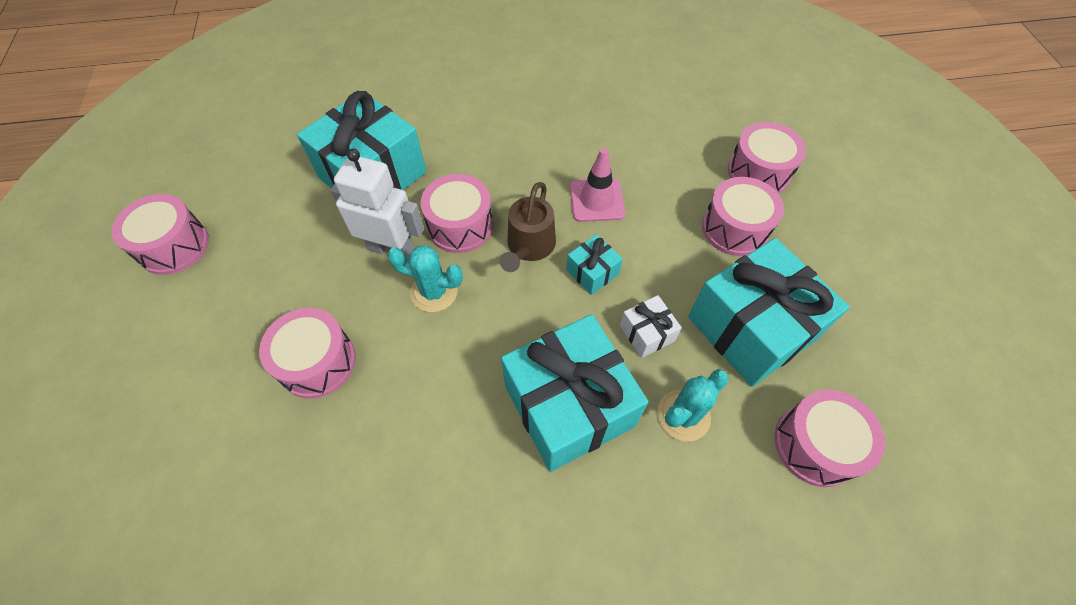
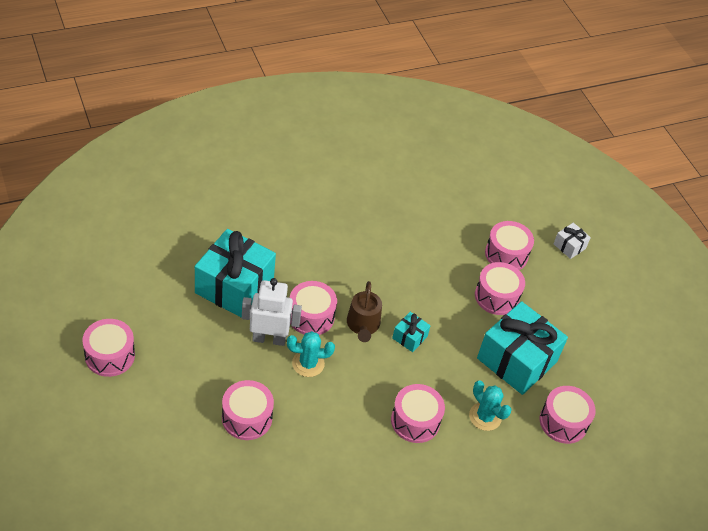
camera: 20 degrees left, 10 degrees down
turquoise gift [501,314,648,472] -> pink drum [391,384,445,443]
pink traffic cone [570,148,625,222] -> none
white gift [620,295,682,358] -> white gift moved to [553,223,591,259]
turquoise cactus [657,369,729,441] -> turquoise cactus turned 75 degrees counterclockwise [469,381,512,431]

